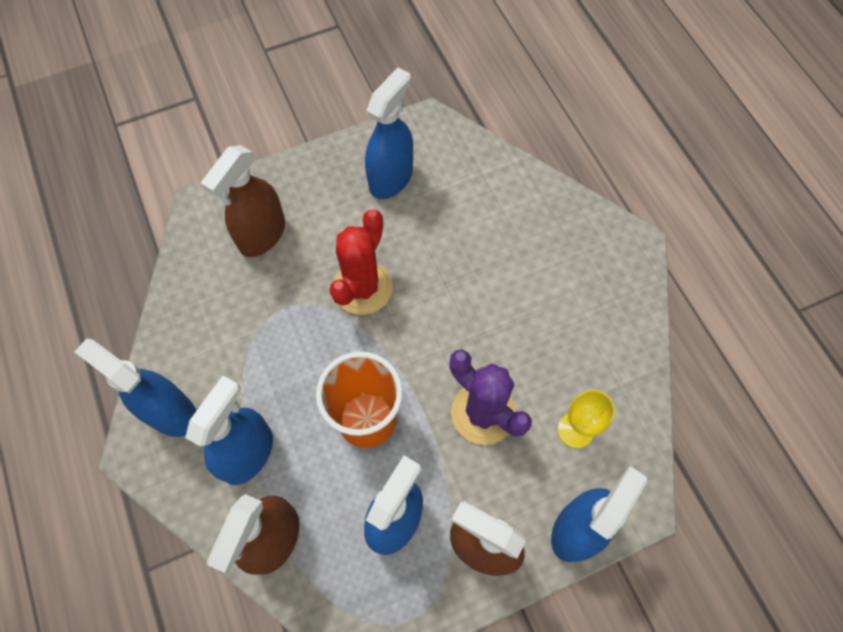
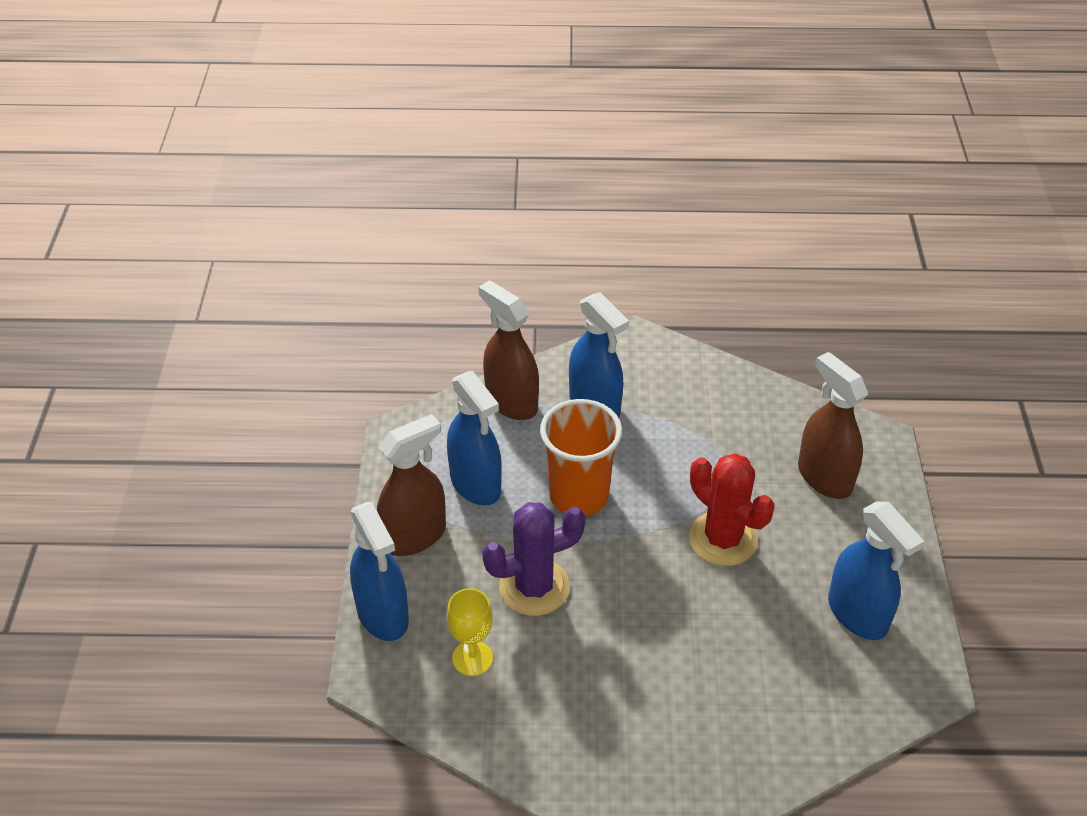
camera: 115 degrees right, 20 degrees down
blue spray bottle [74,339,196,437] -> none

